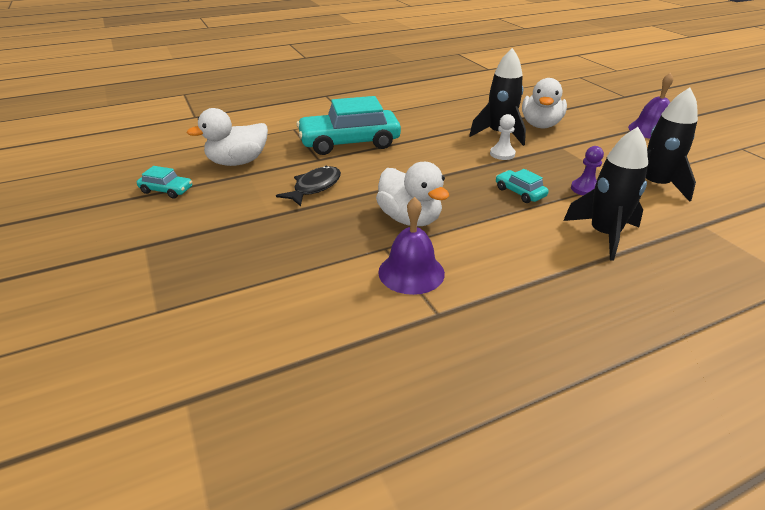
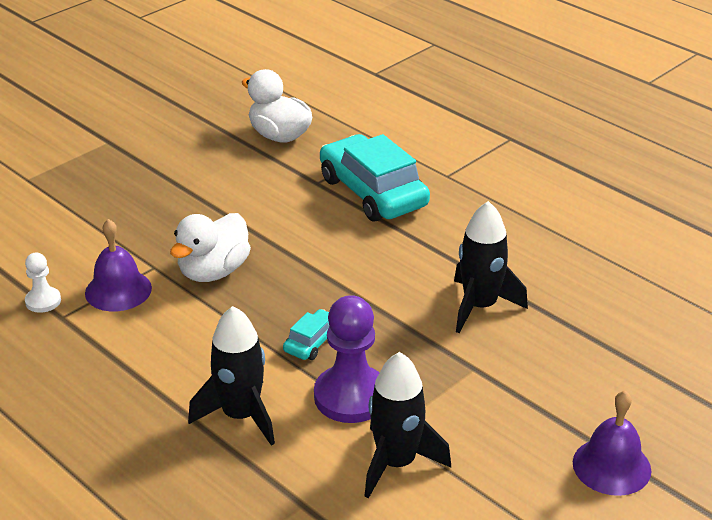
camera: 70 degrees right, 0 degrees up
turquoise car [137,166,192,199] -> none
black fish [276,166,341,206] -> none
white pawn [490,114,516,160] -> white pawn moved to [25,253,61,313]
white duck [522,78,567,128] -> none
purple pawn [571,146,604,195] -> purple pawn [314,295,380,423], size x1.93

